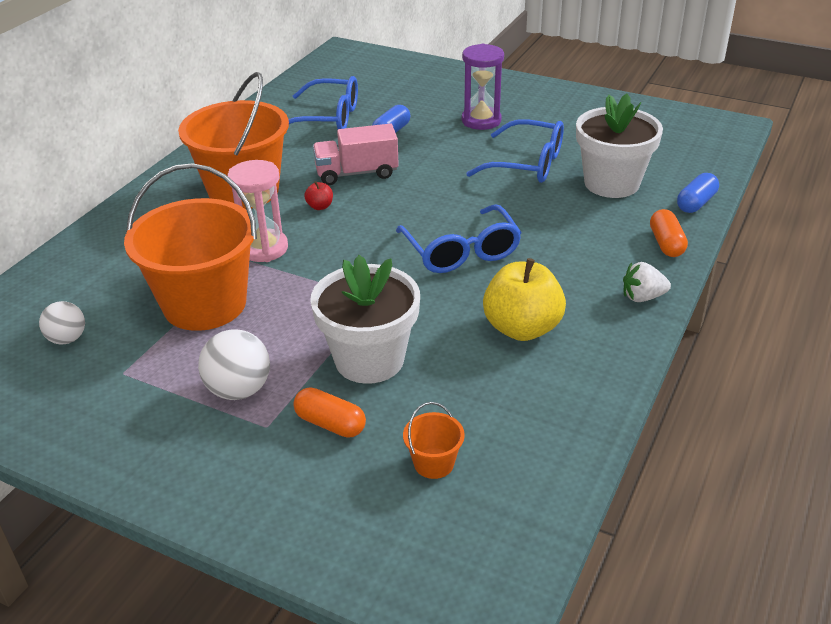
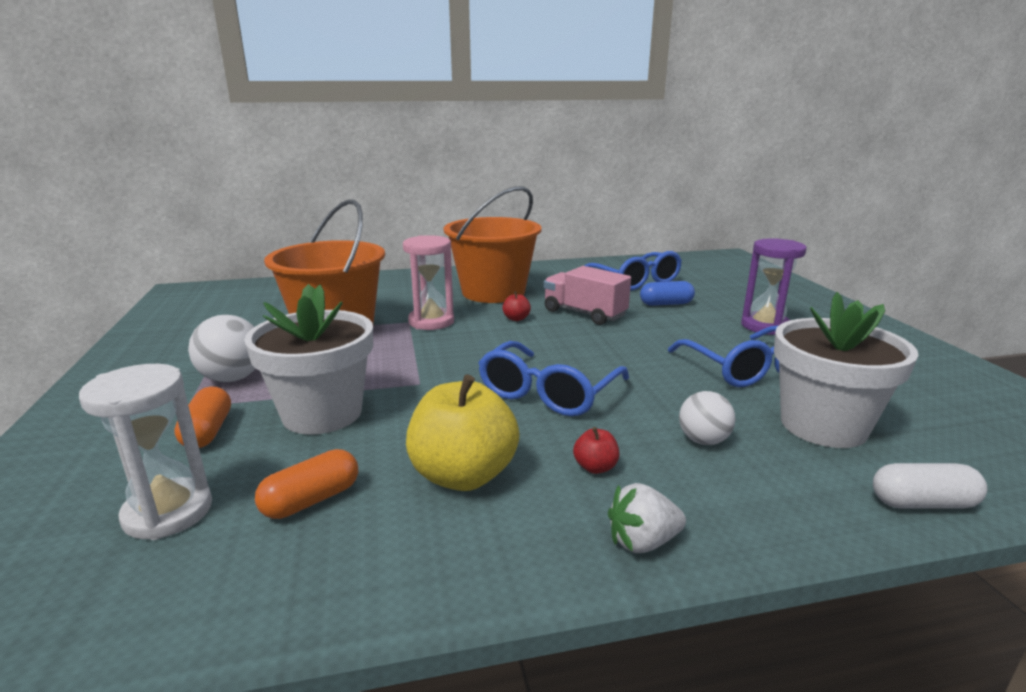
camera: 50 degrees right, 15 degrees down
white ball [39,301,85,345] -> white ball moved to [679,391,736,445]
orange bucket [403,402,465,479] -> white hourglass [79,364,212,540]
white strawberry [623,262,671,302] -> white strawberry turned 60 degrees counterclockwise [608,483,686,553]
orange capsule [650,209,688,257] -> orange capsule moved to [255,449,358,519]
blue capsule [677,173,719,213] -> white capsule [873,463,987,509]
none -> red apple [573,427,619,474]

